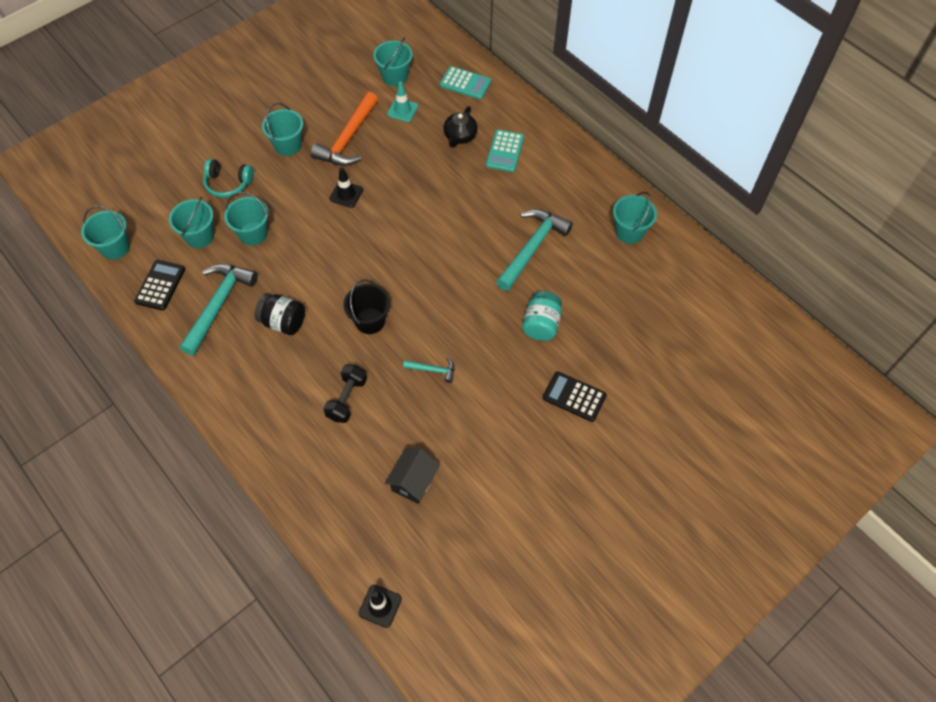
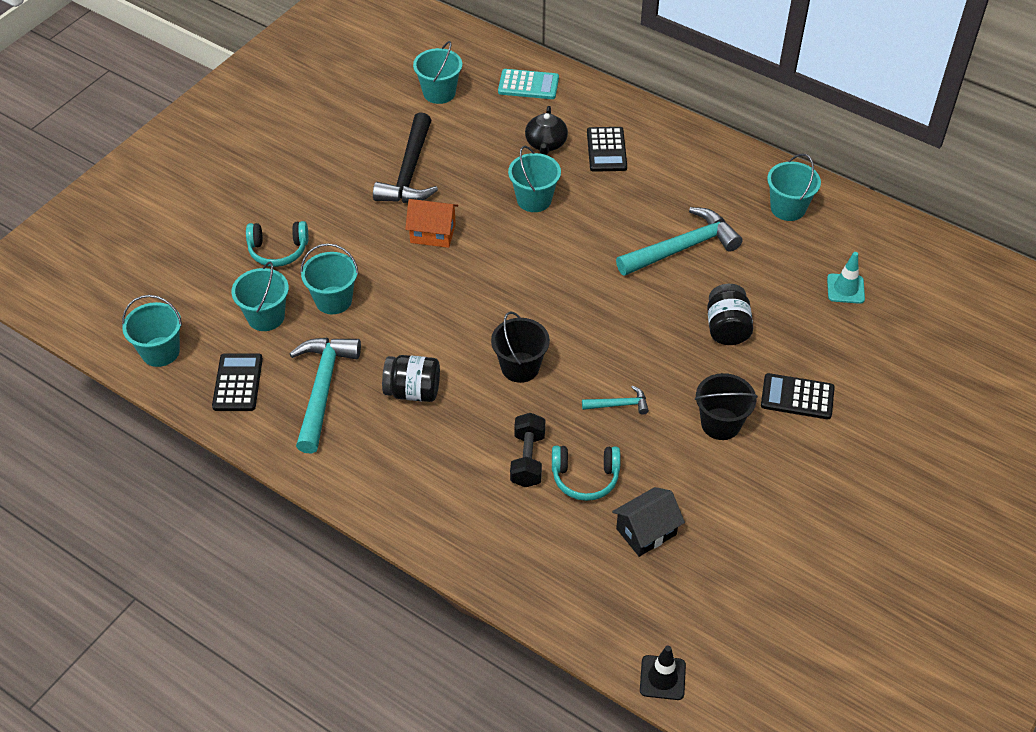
camera: 15 degrees left, 10 degrees down
turquoise bucket [262,103,303,156] -> turquoise bucket moved to [508,146,561,212]
orange hammer [310,92,378,166] -> black hammer [373,112,438,203]
black traffic cone [329,167,363,208] -> orange house [405,199,458,248]
black house [385,448,440,504] -> black house turned 45 degrees clockwise [612,487,685,557]
turquoise traffic cone [387,81,418,122] -> turquoise traffic cone moved to [827,252,865,304]
turquoise calculator [486,129,524,172] -> black calculator [587,127,627,172]
turquoise hammer [496,209,573,291] -> turquoise hammer turned 45 degrees clockwise [616,207,743,276]
turquoise jar [522,291,562,341] -> black jar [707,284,753,345]
none -> turquoise headphones [552,446,621,501]
none -> black bucket [695,373,758,440]

